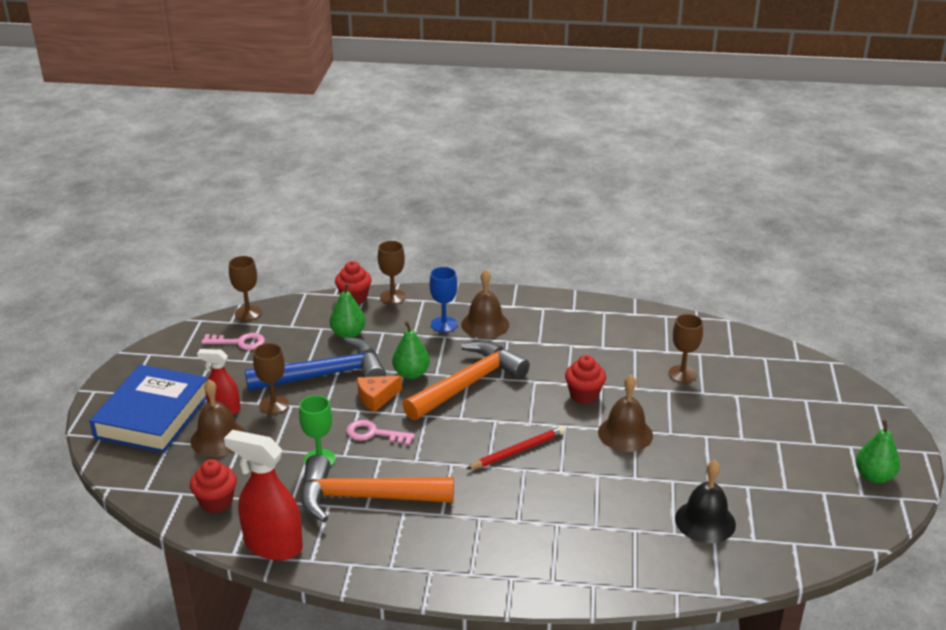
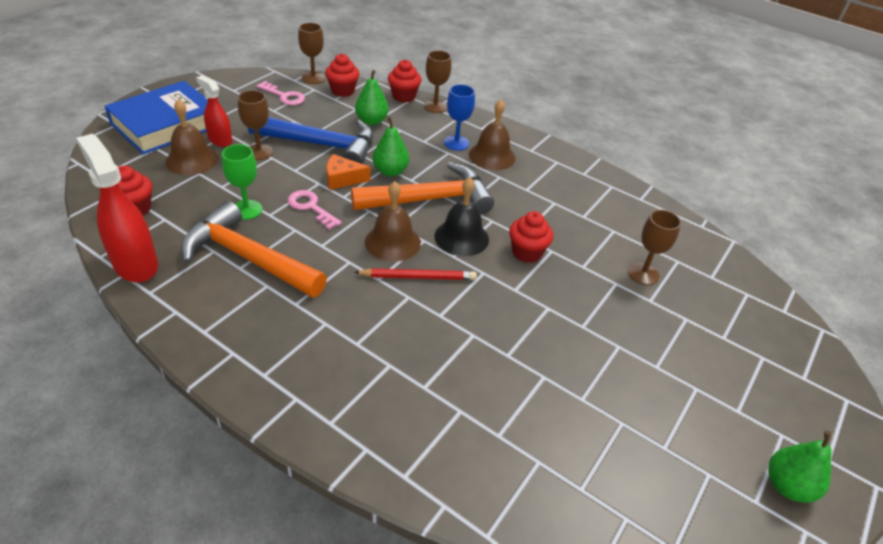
camera: 25 degrees right, 10 degrees up
brown bell [598,375,653,452] -> brown bell moved to [365,181,421,262]
black bell [675,460,736,543] -> black bell moved to [434,177,489,256]
none -> red cupcake [325,54,360,97]

